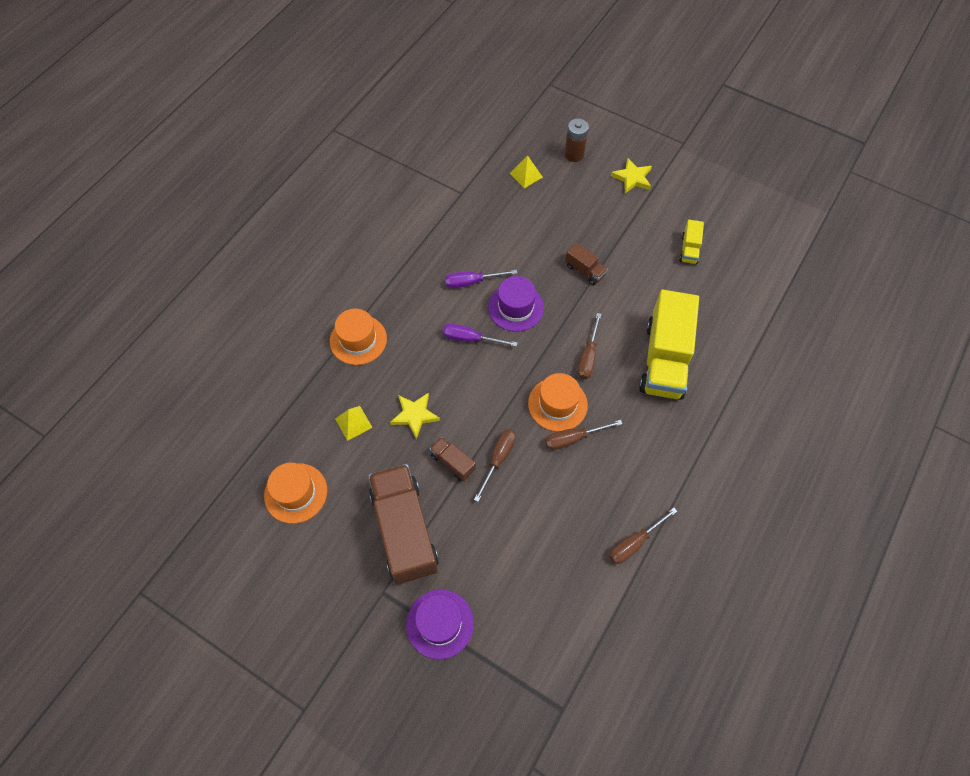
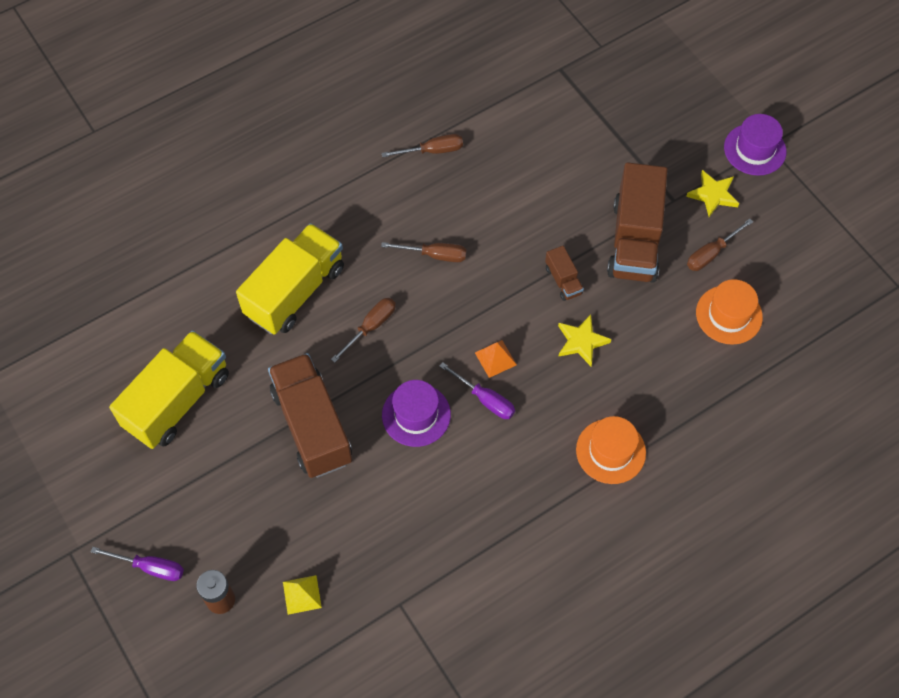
camera: 155 degrees left, 0 degrees up
yellow pyramid [335,406,373,441] -> none
purple hat [406,589,474,659] -> purple hat moved to [724,114,786,176]
purple screwdriver [445,270,517,288] -> purple screwdriver moved to [91,547,184,581]
brown screwdriver [474,429,516,502] -> brown screwdriver moved to [687,218,753,271]
orange hat [528,373,588,432] -> none
brown truck [565,242,608,285] -> brown truck [268,353,352,478], size x2.23
yellow star [611,158,652,194] -> yellow star moved to [686,170,739,217]
yellow truck [679,220,704,264] -> yellow truck [109,330,229,449], size x2.23
none -> orange pyramid [475,340,517,378]

